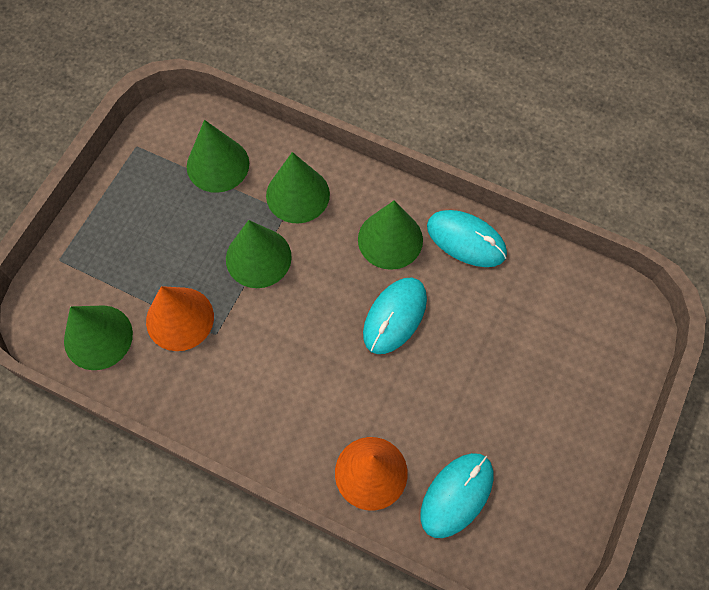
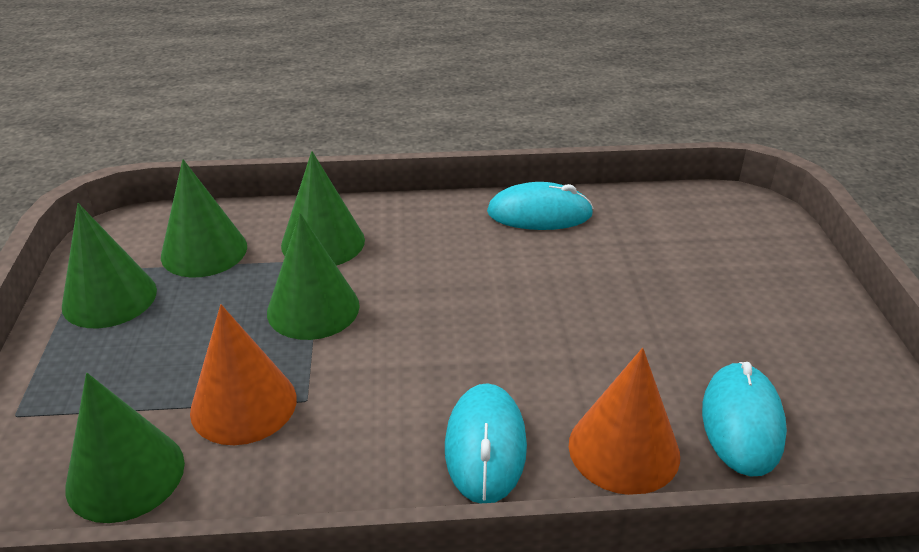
camera: 30 degrees left, 30 degrees down
green cone [358,200,423,270] -> green cone moved to [62,203,157,328]
turquoise mouse [363,278,427,354] -> turquoise mouse moved to [445,383,527,503]

